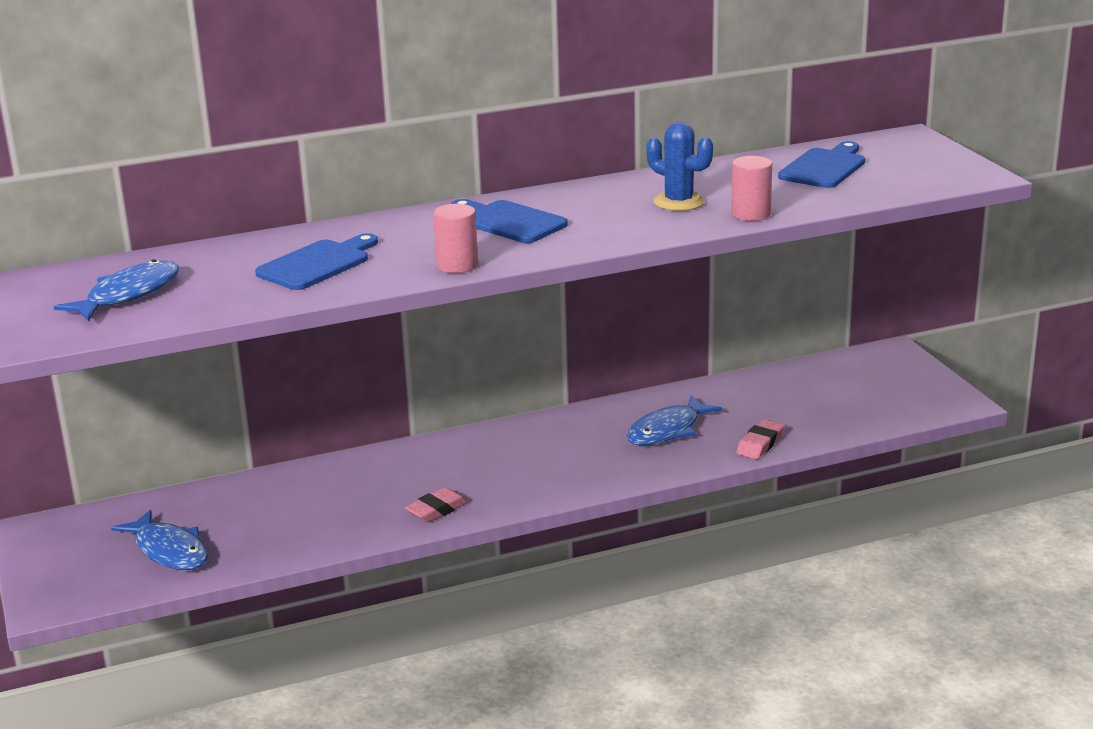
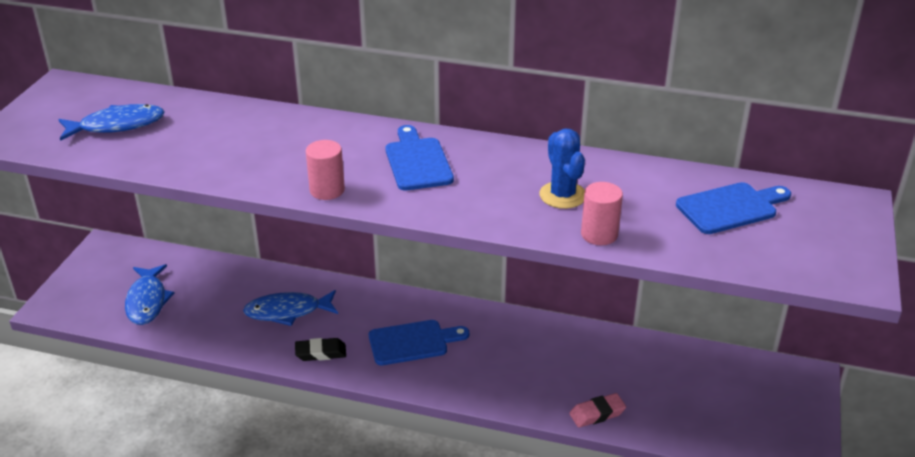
camera: 35 degrees right, 10 degrees up
blue cutting board [255,233,378,290] -> blue cutting board moved to [369,320,469,365]
pink eraser [404,487,468,523] -> black eraser [295,338,346,361]
blue fish [627,395,722,446] -> blue fish moved to [243,290,338,326]

